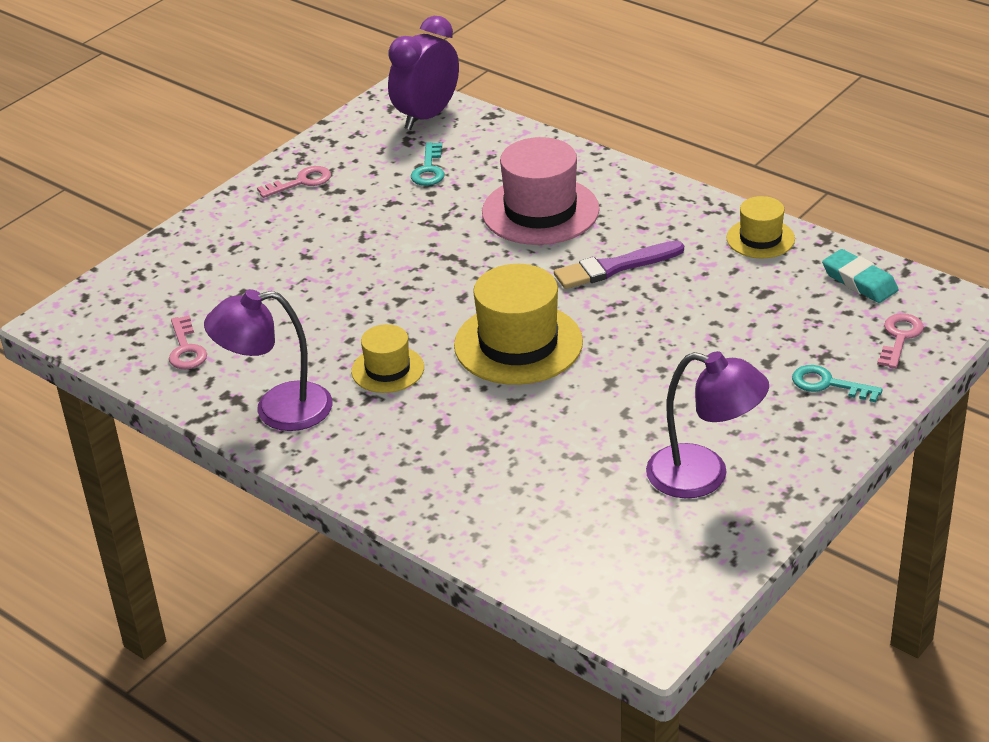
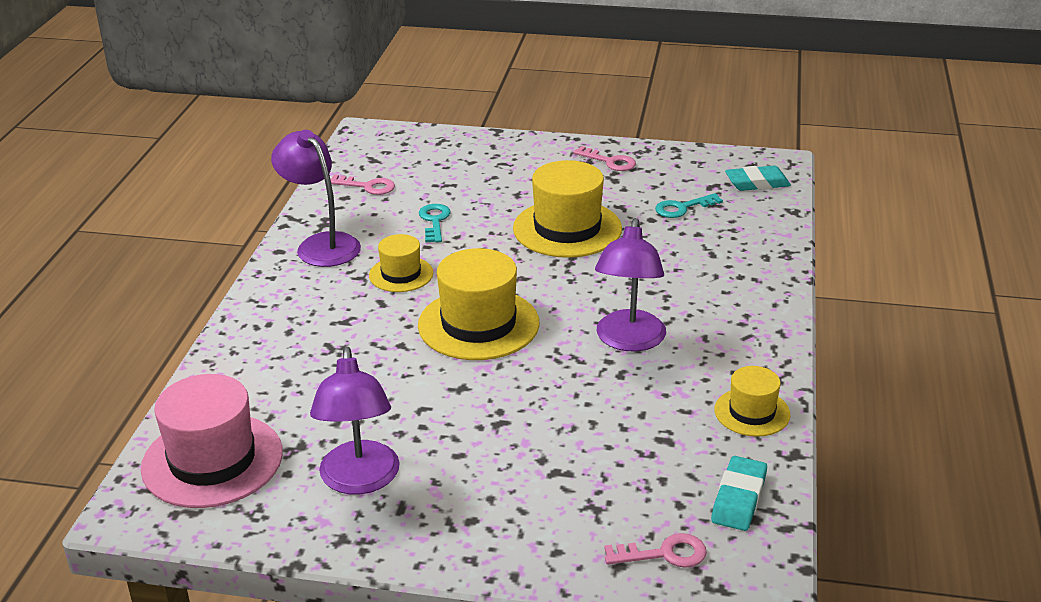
camera: 60 degrees right, 5 degrees down
pink key [169,315,207,369] -> pink key turned 120 degrees counterclockwise [331,174,395,195]
purple clock [388,16,459,130] -> turquoise eraser [725,166,791,191]
pink hat [482,137,600,245] -> pink hat moved to [141,374,283,508]
purple brush [554,241,684,289] -> purple lamp [595,218,666,352]
turquoise key [792,365,883,402] -> turquoise key moved to [419,204,451,243]
none -> yellow hat [513,160,622,258]

